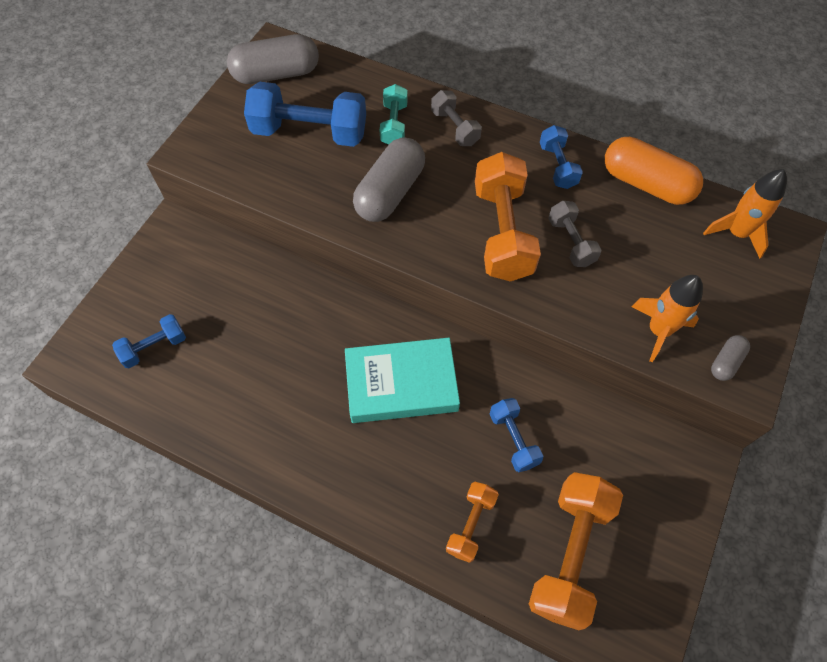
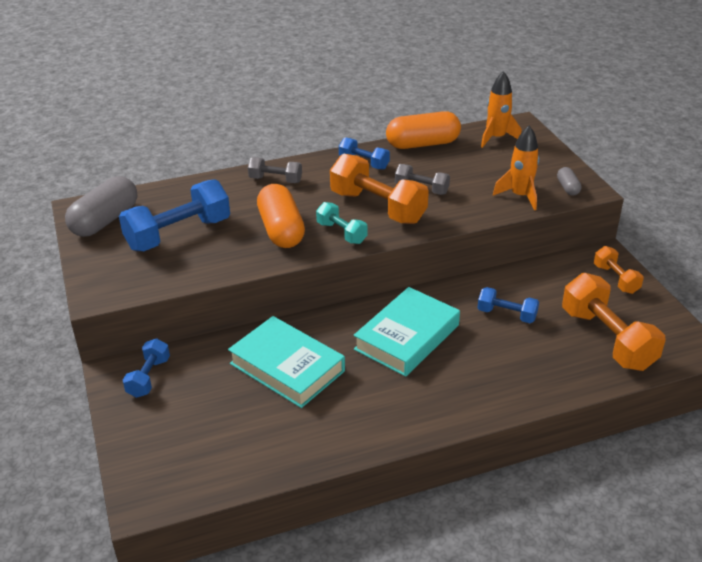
camera: 45 degrees left, 25 degrees down
blue dumbbell [112,314,186,368] -> blue dumbbell moved to [123,339,170,398]
grey capsule [353,138,425,222] -> orange capsule [257,184,305,248]
turquoise dumbbell [380,84,408,145] -> turquoise dumbbell moved to [316,202,368,244]
orange dumbbell [446,482,499,563] -> orange dumbbell moved to [594,246,644,294]
none -> turquoise book [228,316,345,408]

